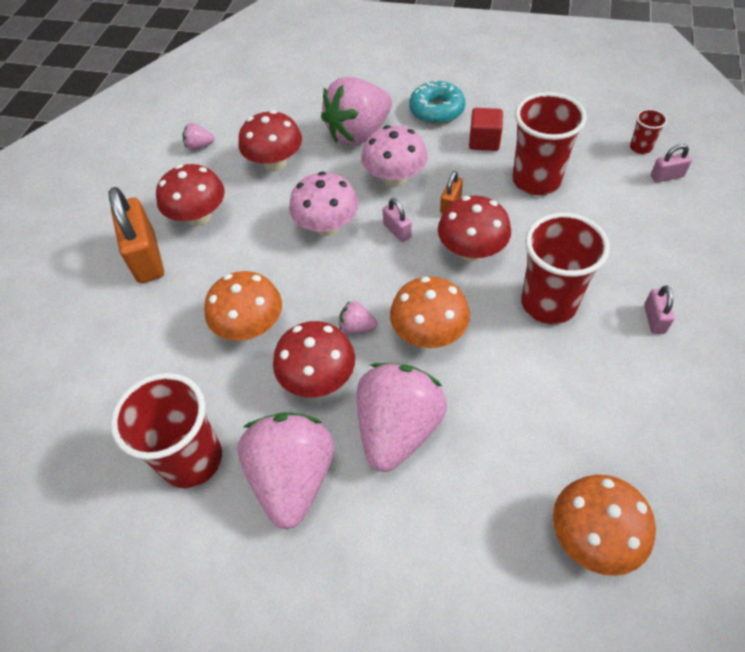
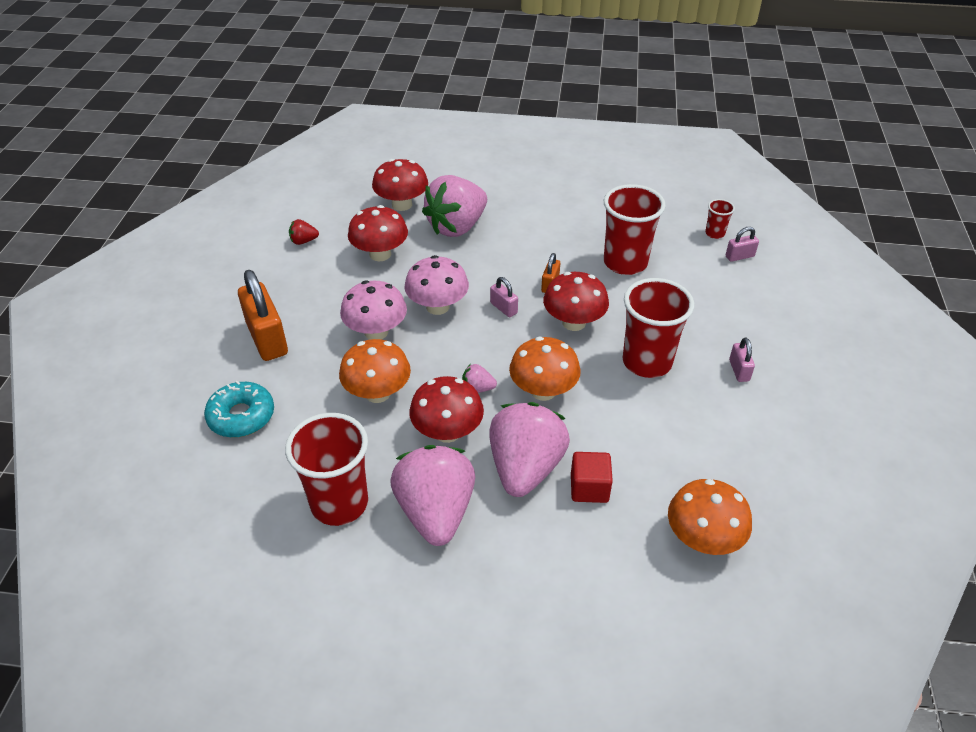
camera: 10 degrees left, 10 degrees down
red mushroom [156,164,225,226] -> red mushroom moved to [372,159,428,211]
pink strawberry [183,123,214,150] -> red strawberry [289,219,319,245]
pink mushroom [361,125,428,187] -> pink mushroom moved to [340,280,407,340]
turquoise donut [409,80,465,124] -> turquoise donut moved to [204,381,274,438]
red cube [469,108,503,151] -> red cube moved to [571,452,613,503]

